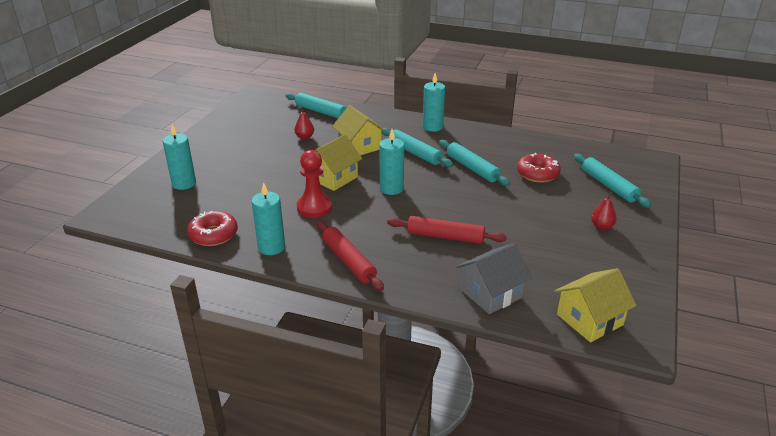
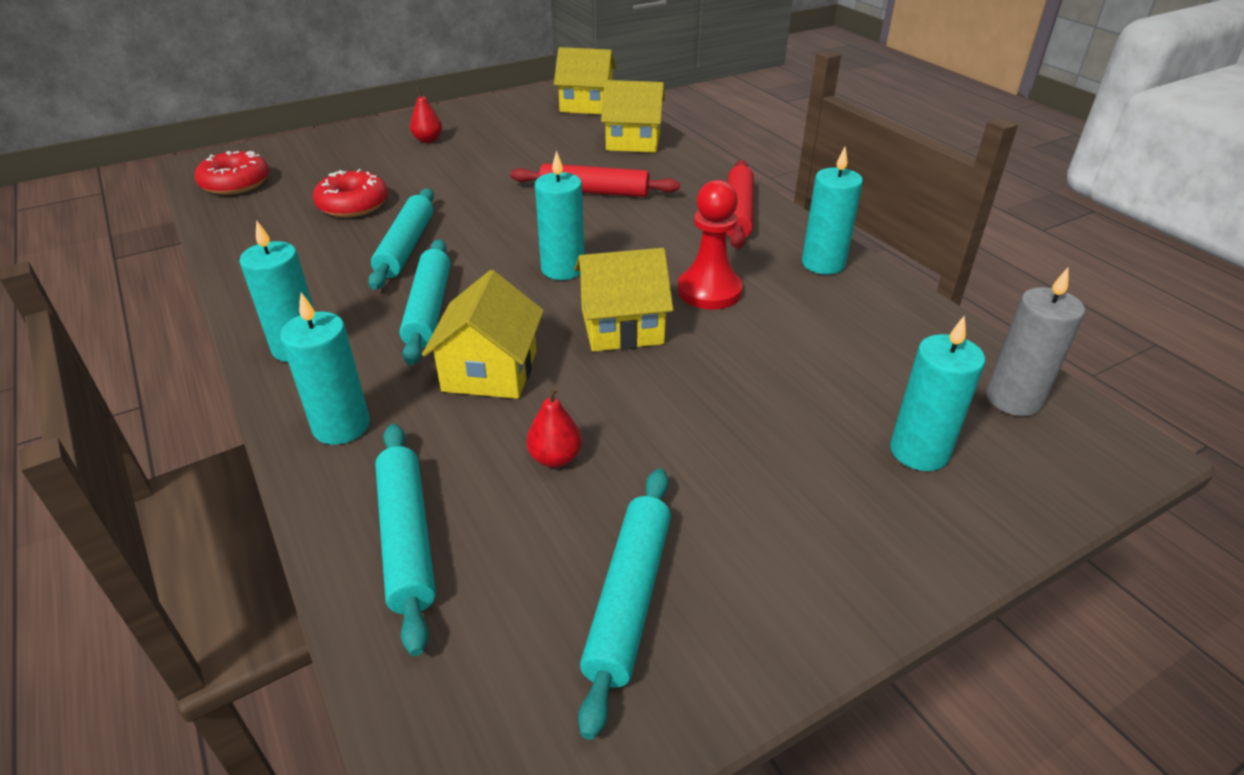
camera: 140 degrees left, 5 degrees up
red donut [187,211,238,246] -> red donut moved to [194,151,269,195]
red rolling pin [387,216,507,244] -> red rolling pin turned 45 degrees counterclockwise [510,163,680,197]
grey house [456,243,532,314] -> yellow house [601,80,665,153]
turquoise rolling pin [574,154,652,208] -> turquoise rolling pin moved to [578,468,671,740]
none -> turquoise candle [280,293,370,445]
none -> grey candle [986,268,1085,416]

